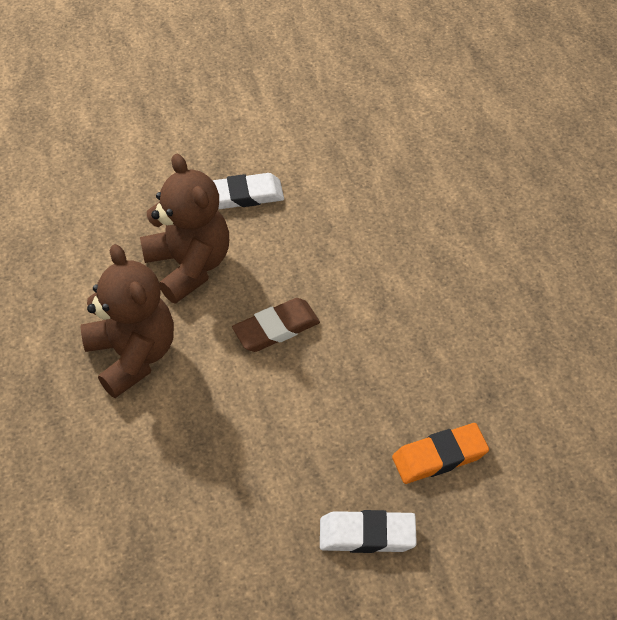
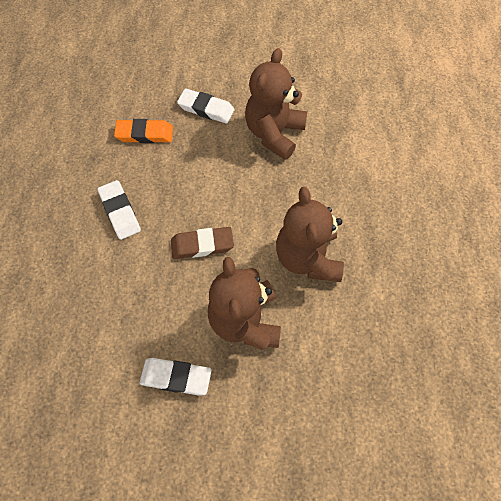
camera: 160 degrees left, 10 degrees up
none -> white eraser [98,180,141,240]
none -> brown teddy bear [245,48,307,160]

